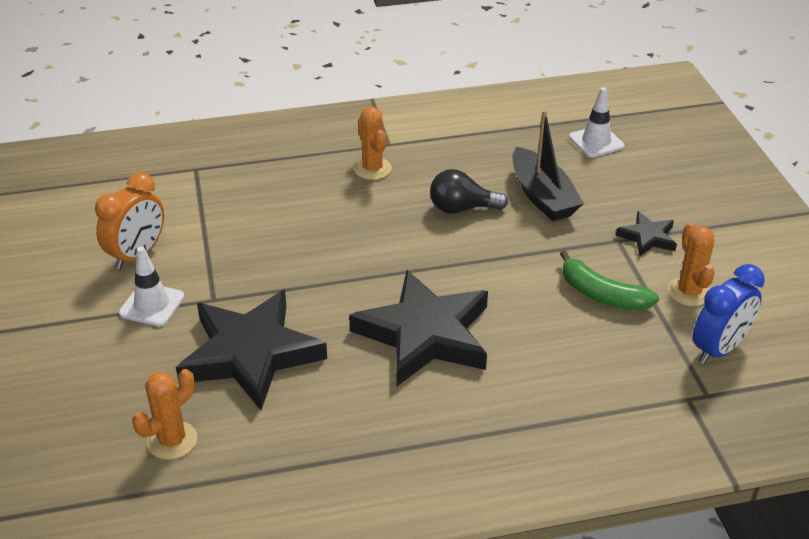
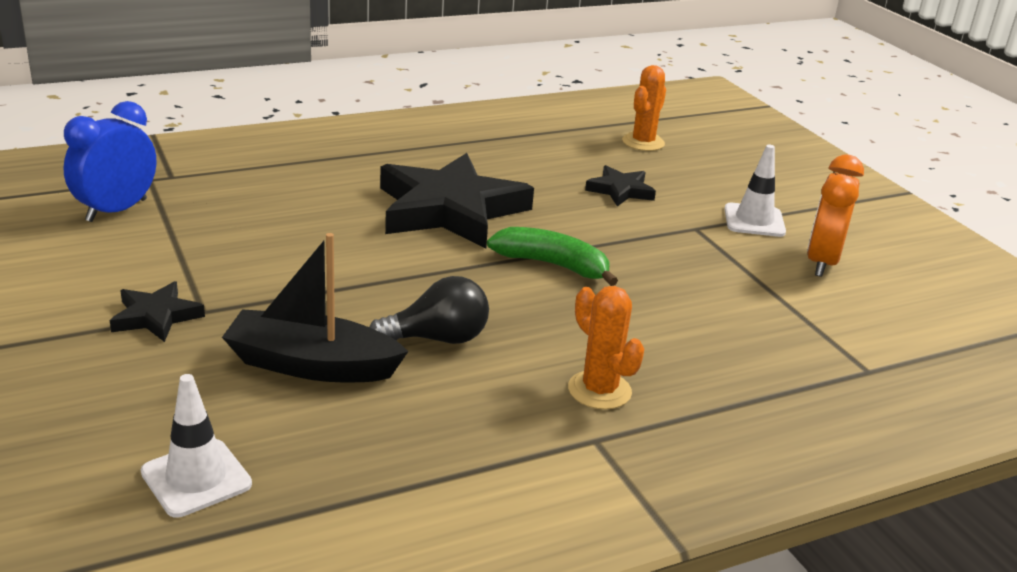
camera: 165 degrees right, 10 degrees down
black star [176,290,327,410] -> black star [585,165,656,206], size x0.46
black boat [513,110,584,221] -> black boat turned 45 degrees counterclockwise [222,233,409,382]
green banana [560,250,659,311] -> green banana moved to [487,227,618,286]
orange cactus [668,222,715,306] -> none

